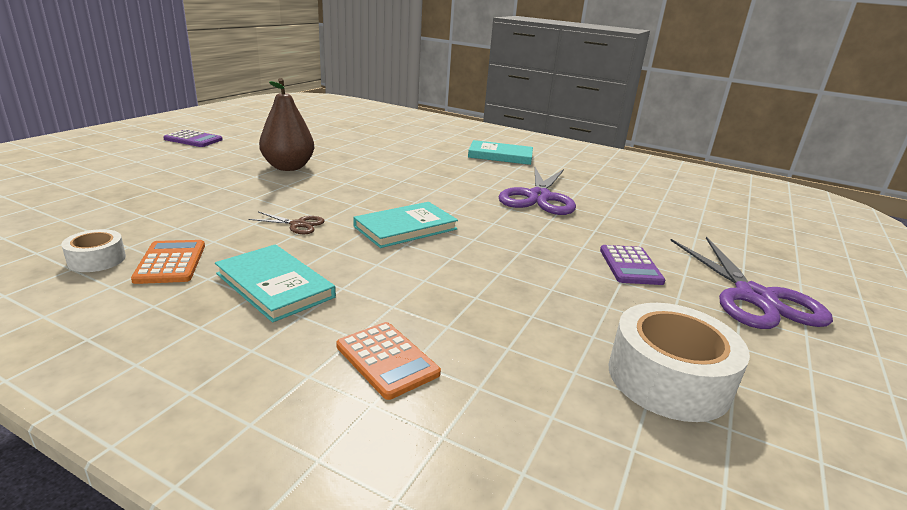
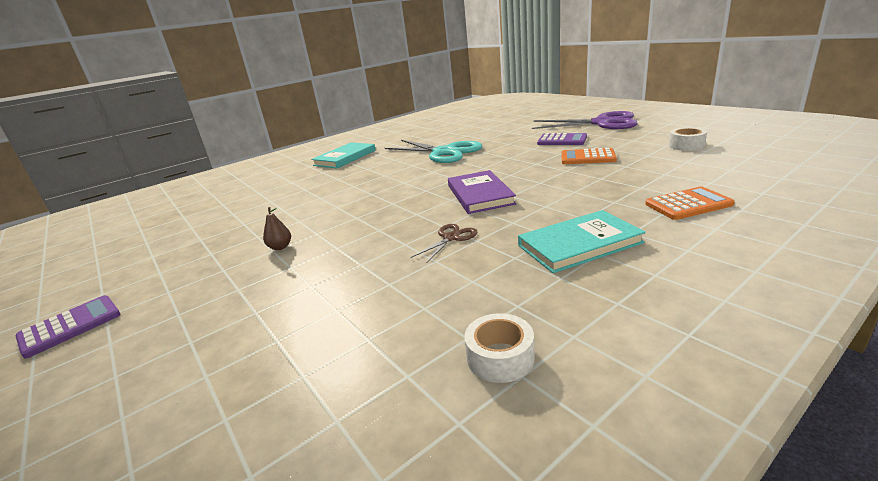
camera: 60 degrees left, 0 degrees up
orange calculator [131,240,205,284] -> orange calculator moved to [561,148,617,164]
brown pear [259,78,314,171] -> brown pear [263,207,291,250], size x0.41
turquoise book [353,202,458,248] -> purple book [448,170,516,214]
purple scissors [498,167,576,215] -> turquoise scissors [385,140,483,163]
white tape [609,303,750,422] -> white tape [669,127,707,151], size x0.52

